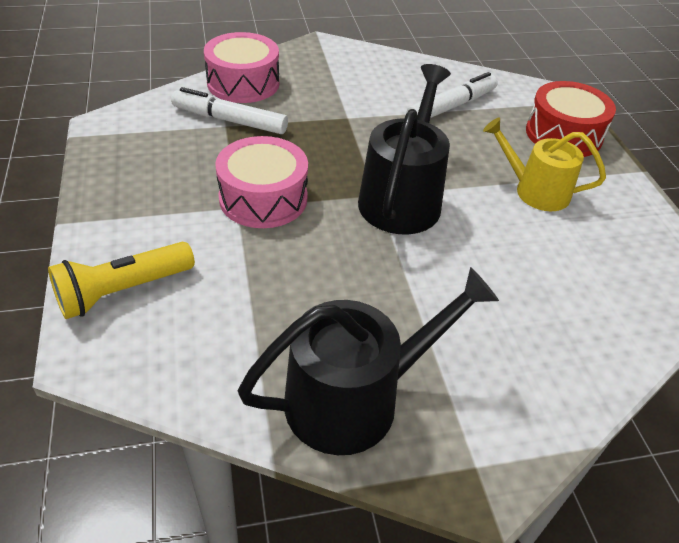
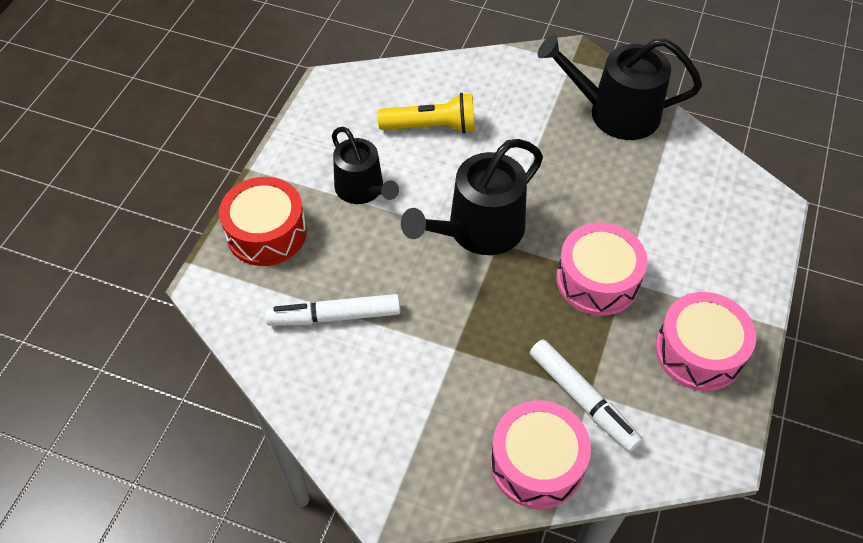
camera: 145 degrees left, 10 degrees up
yellow flashlight [48,242,195,319] -> yellow flashlight moved to [378,93,475,134]
yellow watering can [483,117,606,211] -> black watering can [332,127,399,204]
none -> pink drum [655,292,756,391]

